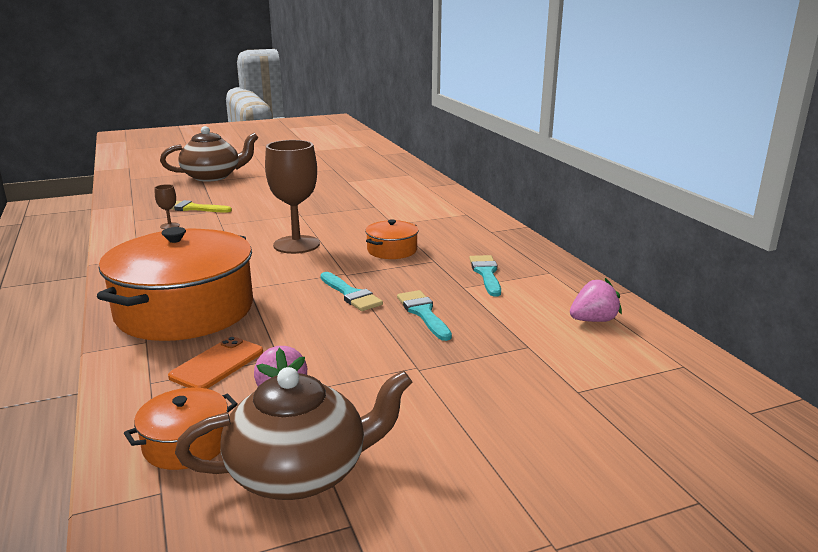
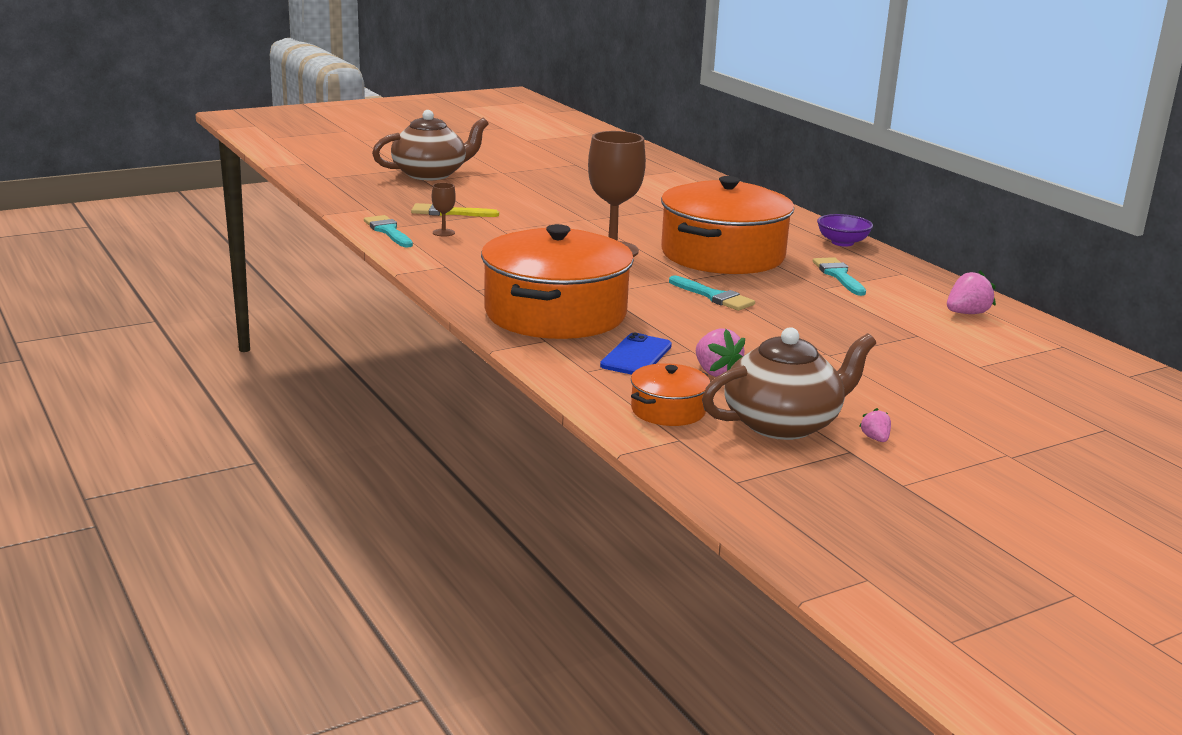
camera: 10 degrees left, 0 degrees up
orange phone [168,336,263,389] -> blue phone [600,333,672,375]
orange pot [365,219,418,259] -> orange pot [661,176,794,274], size x2.22
turquoise brush [397,290,452,341] -> turquoise brush moved to [364,215,413,248]
none -> purple bowl [817,214,873,247]
none -> pink strawberry [859,408,891,442]

